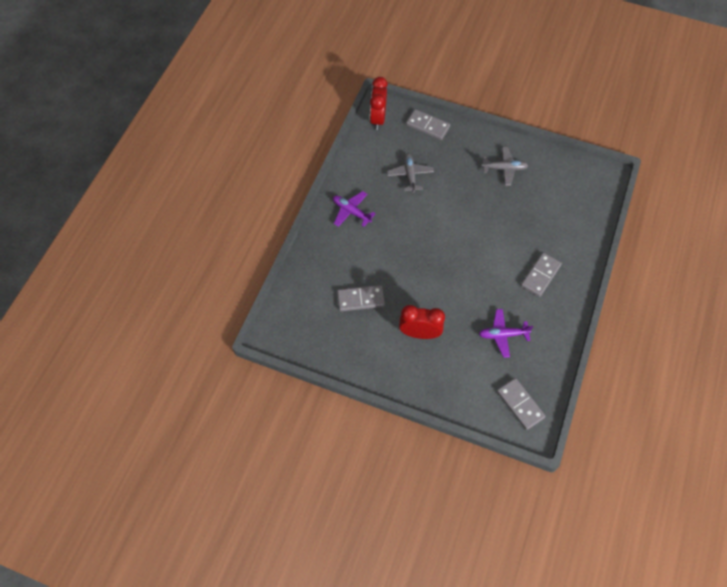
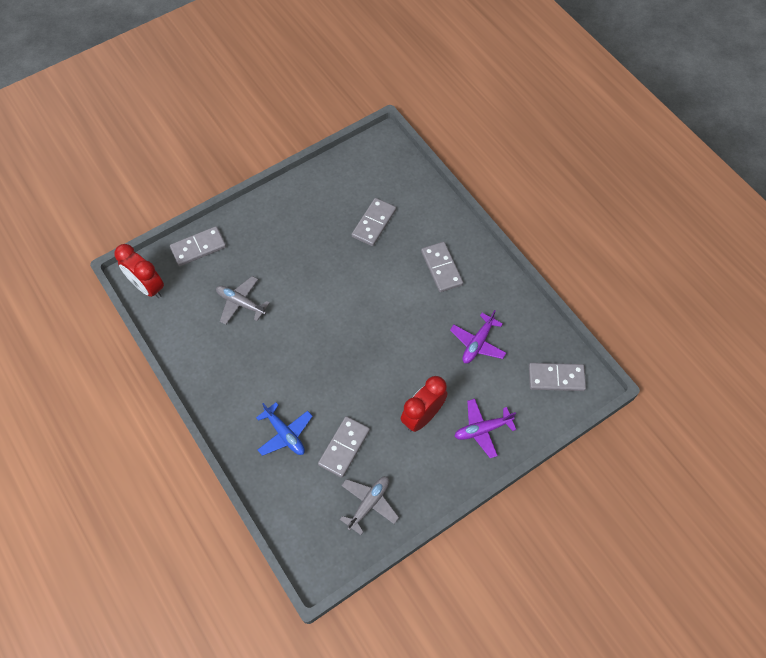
camera: 55 degrees left, 0 degrees up
purple plane [333,191,376,227] -> purple plane moved to [454,399,516,458]
grey plane [481,147,528,186] -> grey plane moved to [340,476,399,535]
none -> blue plane [256,403,313,456]
none -> grey domino [352,198,396,246]

